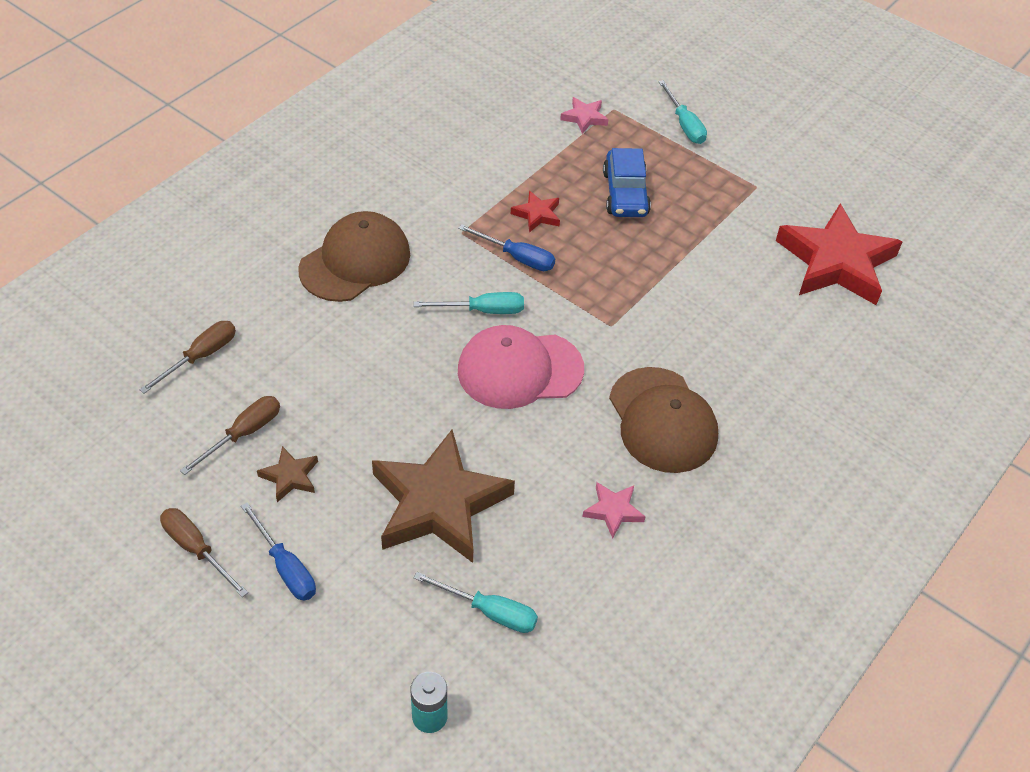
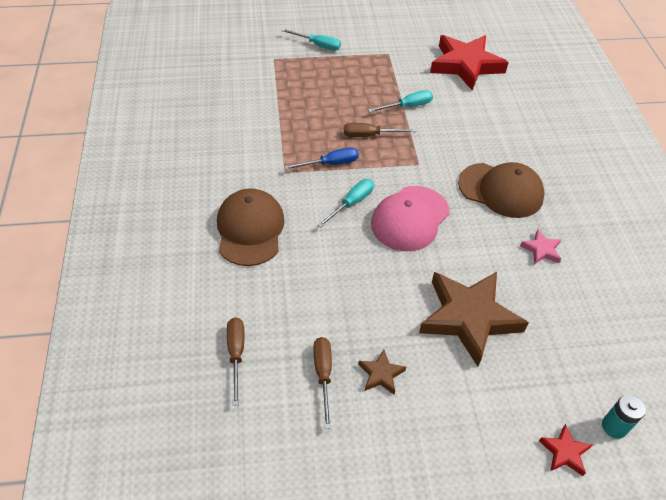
camera: 45 degrees left, 0 degrees up
brown screwdriver [160,508,248,597] -> brown screwdriver moved to [344,123,416,137]
blue screwdriver [241,502,316,601] -> none
turquoise screwdriver [414,572,538,633] -> turquoise screwdriver moved to [368,90,433,112]
red star [511,191,560,232] -> red star moved to [539,424,593,476]
pink star [560,97,608,134] -> none
blue car [603,148,651,217] -> none

